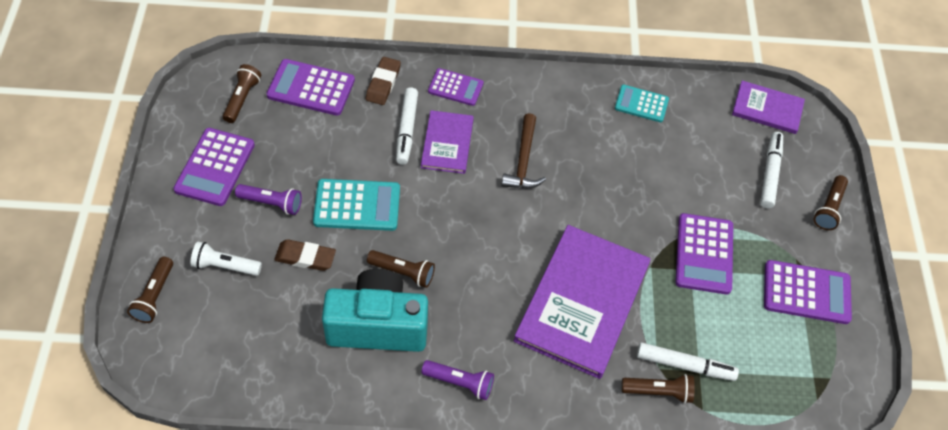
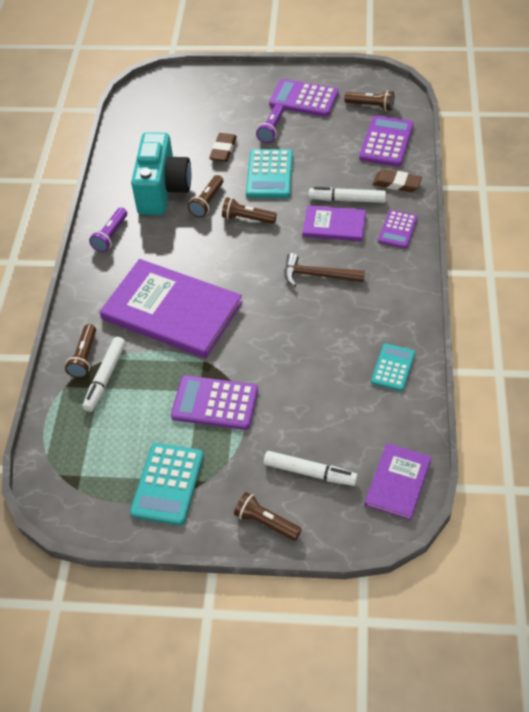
camera: 100 degrees right, 5 degrees down
brown flashlight [127,257,173,323] -> brown flashlight moved to [222,197,277,224]
white flashlight [190,241,262,276] -> none
purple calculator [764,260,852,324] -> turquoise calculator [130,443,204,526]

